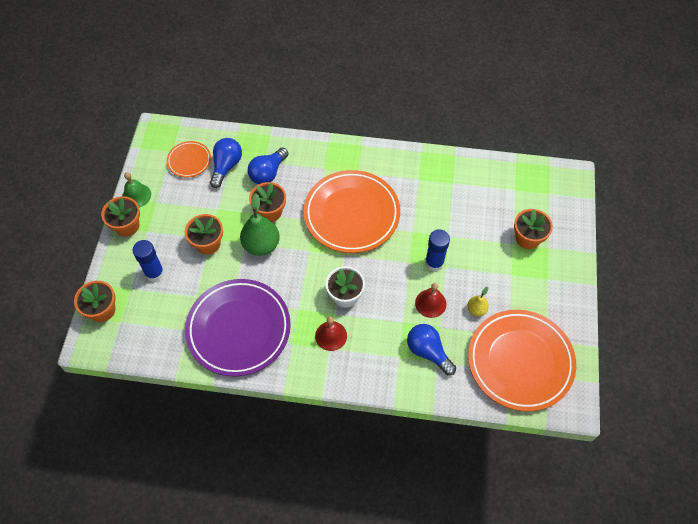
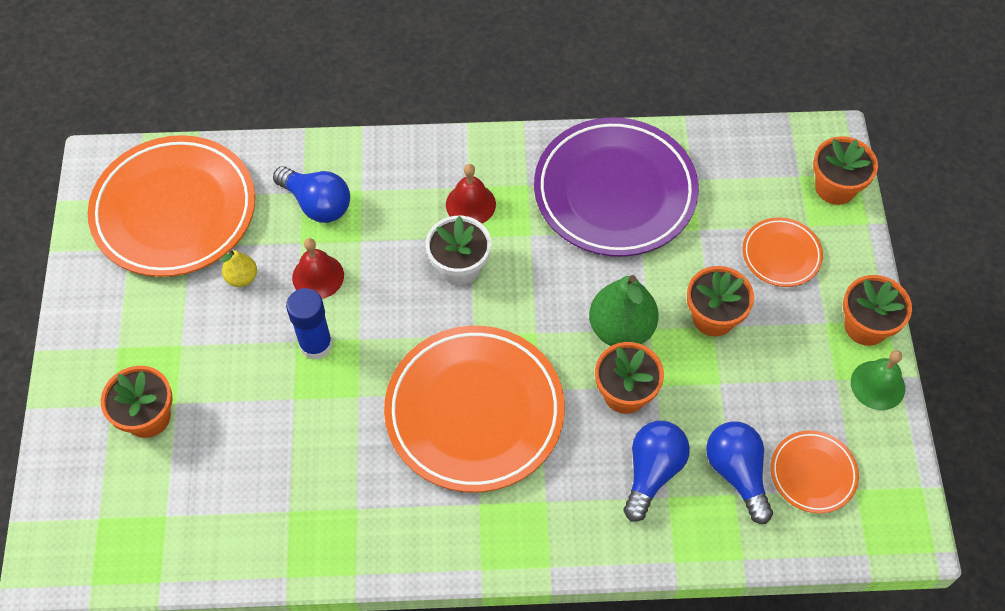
camera: 170 degrees right, 0 degrees up
blue glue stick [132,240,164,282] -> orange plate [742,217,823,287]
blue light bulb [210,138,242,188] -> blue light bulb turned 150 degrees clockwise [706,421,773,524]

